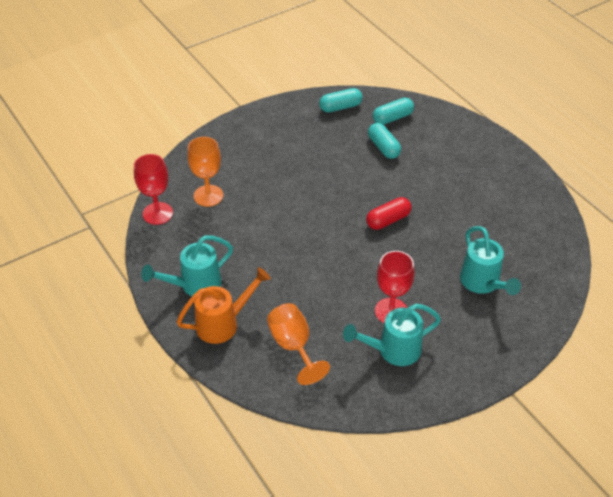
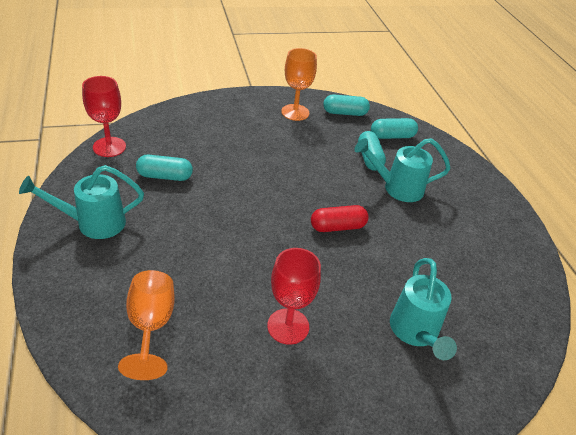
camera: 15 degrees right, 5 degrees down
orange watering can [176,267,271,344] -> none
orange goblet [187,137,223,207] -> orange goblet moved to [281,48,317,121]
turquoise watering can [343,304,441,366] -> turquoise watering can moved to [354,138,451,202]
none -> turquoise capsule [136,155,193,181]

